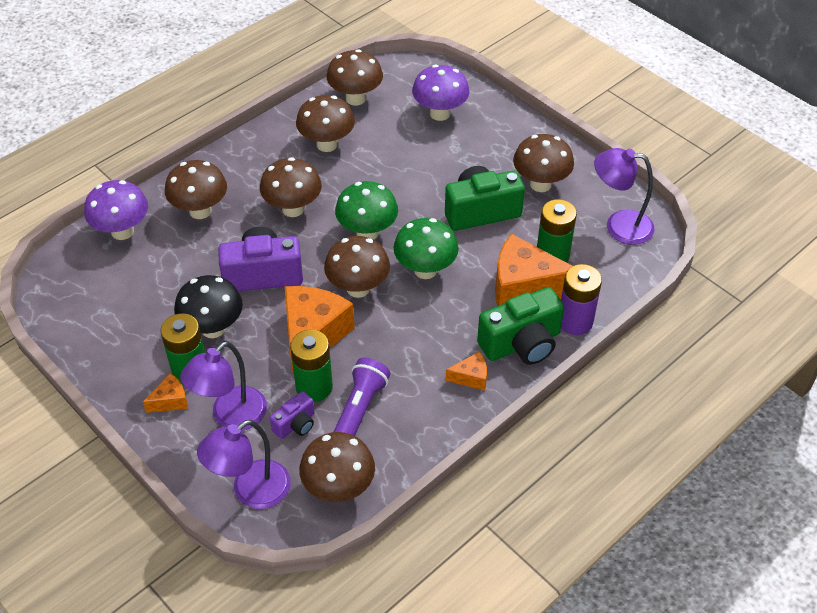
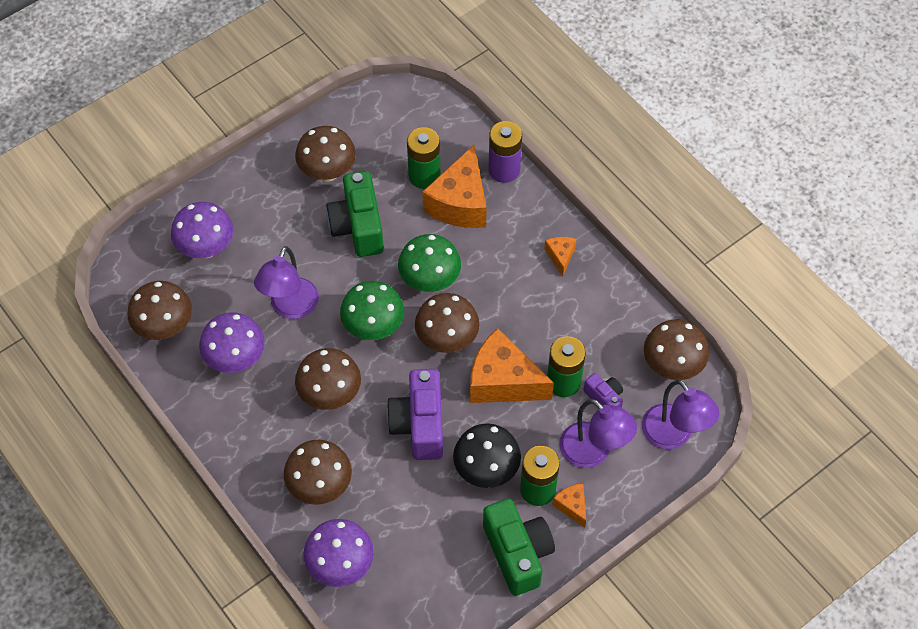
camera: 85 degrees left, 10 degrees up
brown mushroom [296,95,355,152] -> purple mushroom [199,312,265,373]
purple flashlight [334,357,390,436] -> none
green camera [477,287,564,365] -> green camera moved to [483,498,555,596]
purple lamp [594,148,654,245] -> purple lamp moved to [254,246,319,319]

